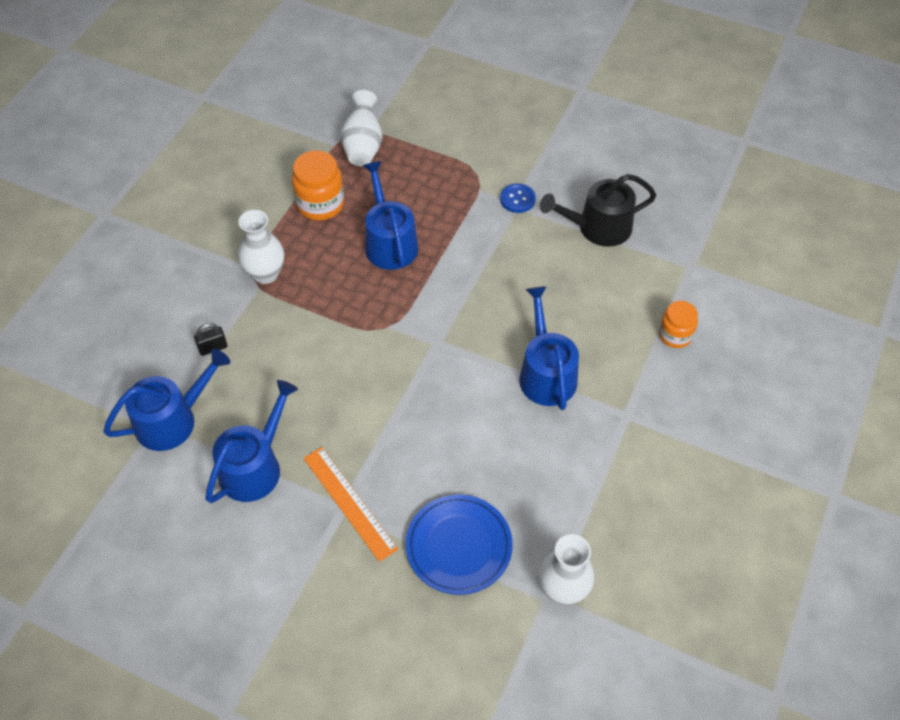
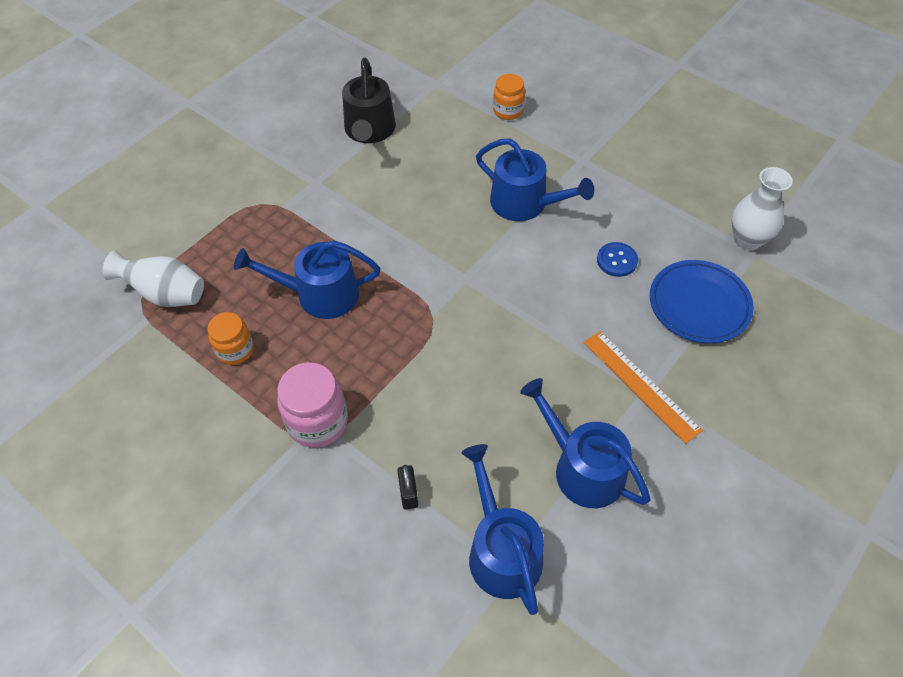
camera: 75 degrees left, 0 degrees up
white vase [238,210,284,284] -> pink jar [277,362,348,448]
orange jar [292,150,344,221] -> orange jar [208,312,254,365], size x0.65
orange ruler [303,447,398,562] -> orange ruler turned 75 degrees clockwise [583,331,703,444]
blue button [500,183,536,213] -> blue button moved to [597,242,638,277]
blue watering can [519,286,579,410] -> blue watering can turned 150 degrees counterclockwise [476,138,594,221]

